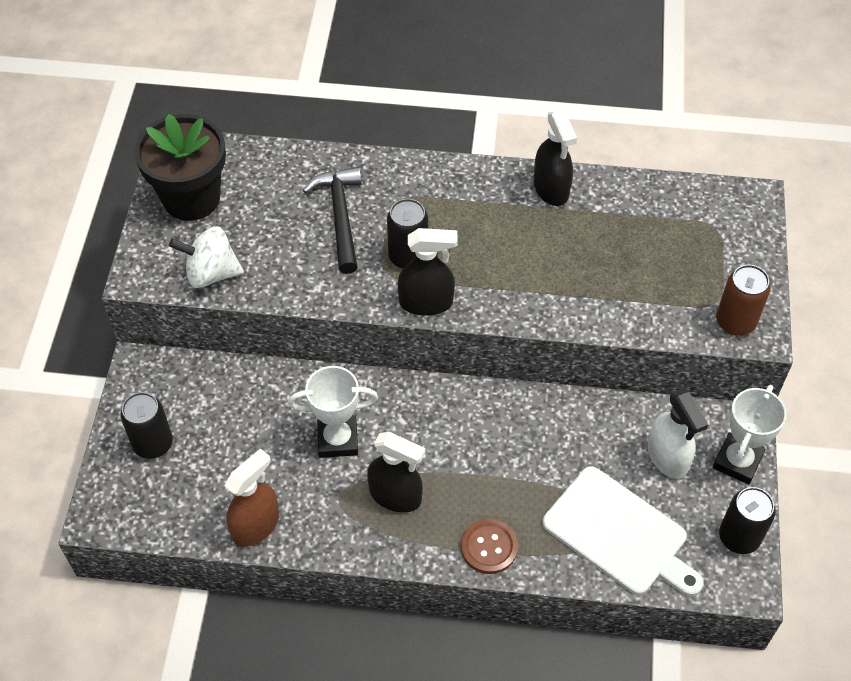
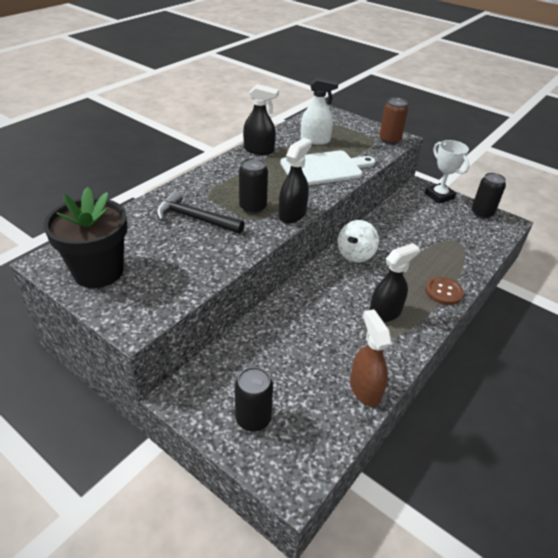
camera: 60 degrees left, 15 degrees down
white spinning top [169,227,244,288] -> white spinning top moved to [338,220,379,263]
white trophy [288,366,378,458] -> none
white cutting board [542,466,704,596] -> white cutting board moved to [280,150,376,185]
white spray bottle [648,389,708,479] -> white spray bottle moved to [301,76,339,145]

